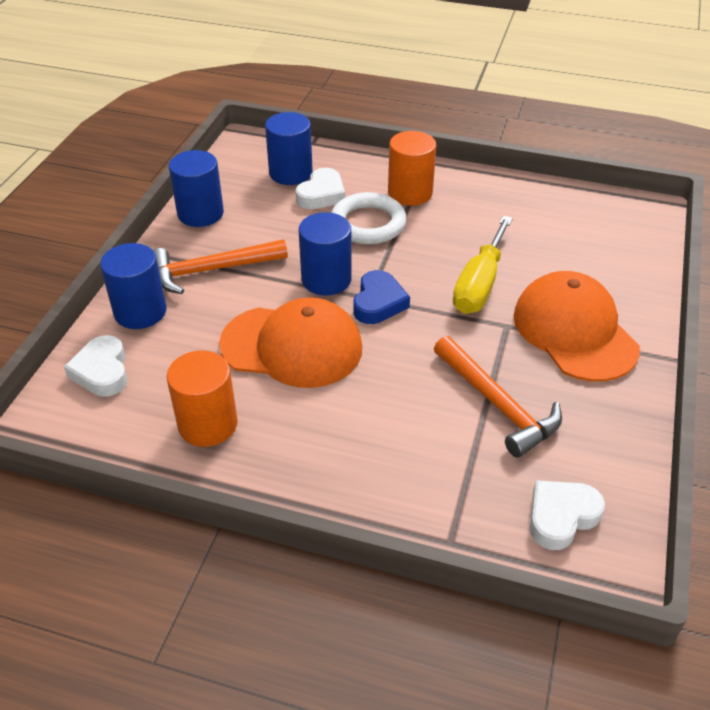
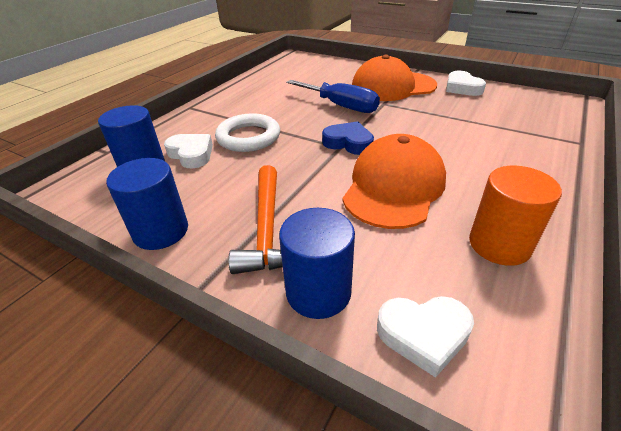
camera: 75 degrees left, 5 degrees down
blue cylinder [299,212,352,295] -> none
orange cylinder [388,131,436,206] -> none
orange hammer [434,336,562,458] -> none
yellow screwdriver [453,216,513,314] -> blue screwdriver [286,80,380,113]
white heart [530,480,605,550] -> white heart moved to [446,71,486,96]

